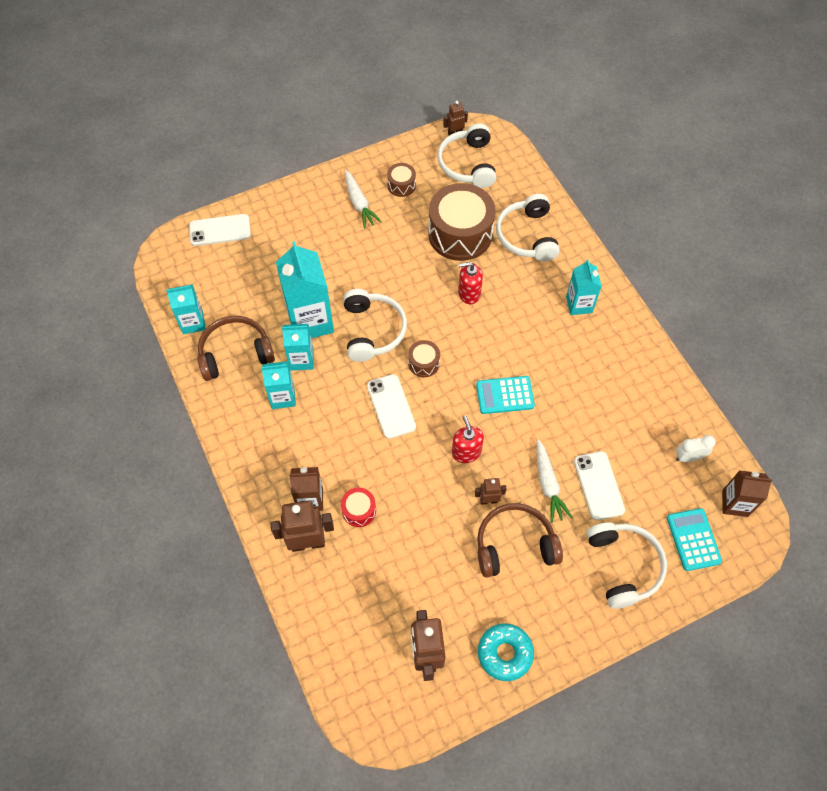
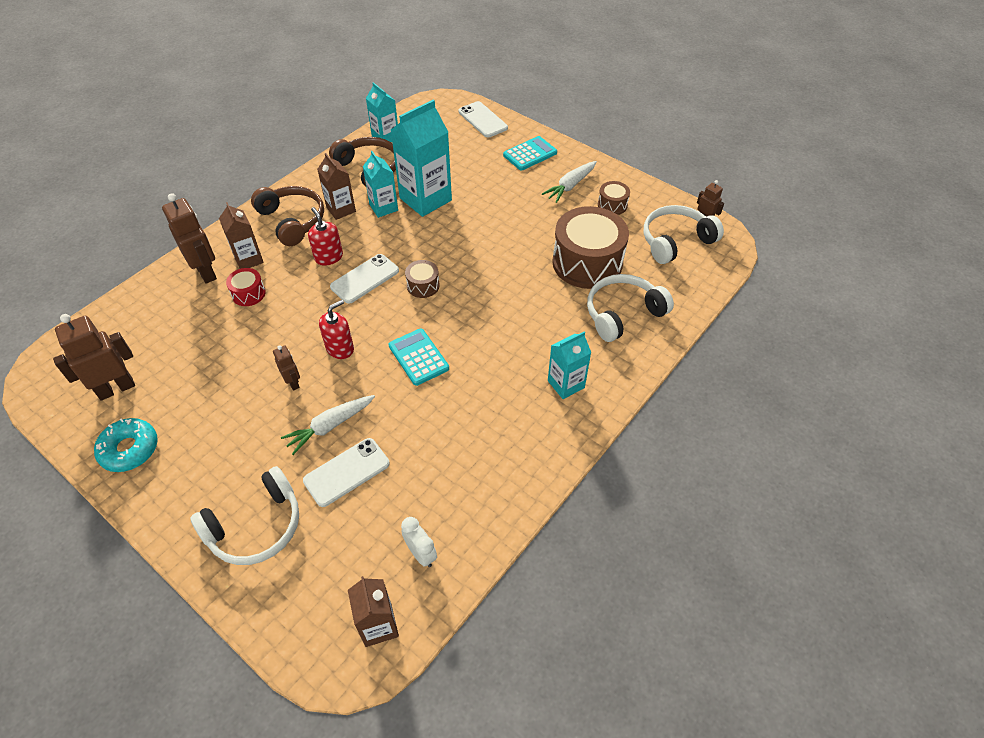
camera: 65 degrees right, 10 degrees down
turquoise carton [261,361,296,409] -> brown carton [317,153,356,220]
white headphones [343,289,407,362] -> none
red soap dispenser [458,262,483,304] -> red soap dispenser moved to [308,207,343,266]
brown headphones [477,503,563,578] -> brown headphones moved to [251,186,324,246]
turquoise calculator [667,508,722,571] -> turquoise calculator moved to [503,136,557,171]

